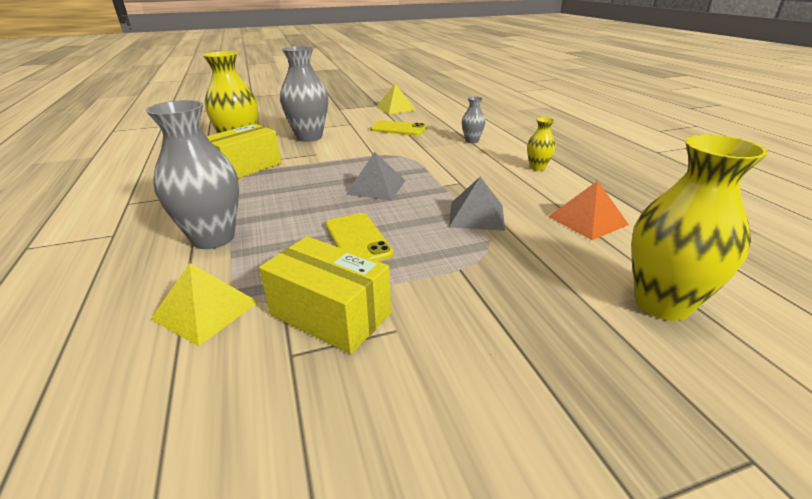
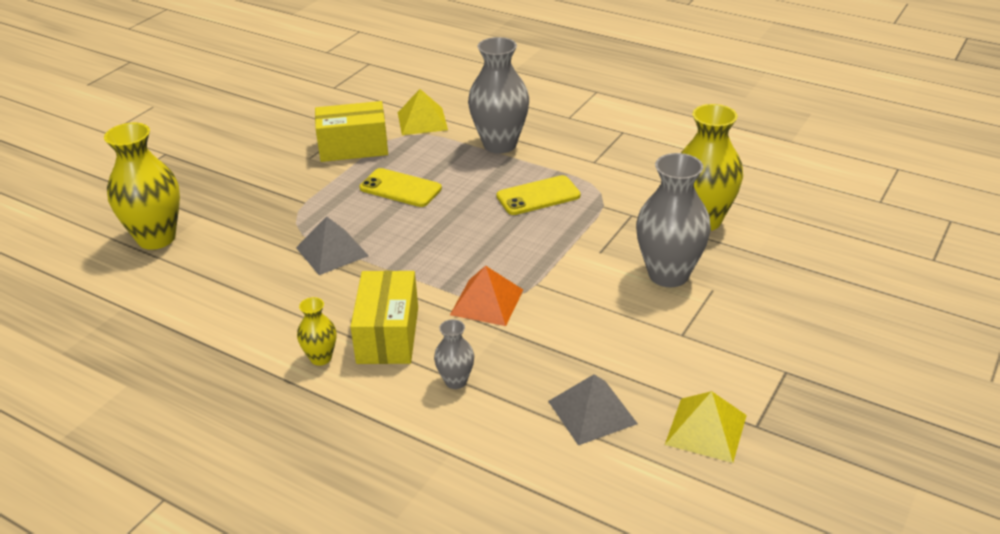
camera: 140 degrees right, 5 degrees up
yellow box [206,124,281,178] -> yellow box moved to [350,270,418,364]
grey pyramid [346,152,405,200] -> grey pyramid moved to [548,374,638,445]
yellow phone [370,120,427,136] -> yellow phone moved to [497,175,581,215]
orange pyramid [548,181,629,240] -> orange pyramid moved to [450,266,523,326]

